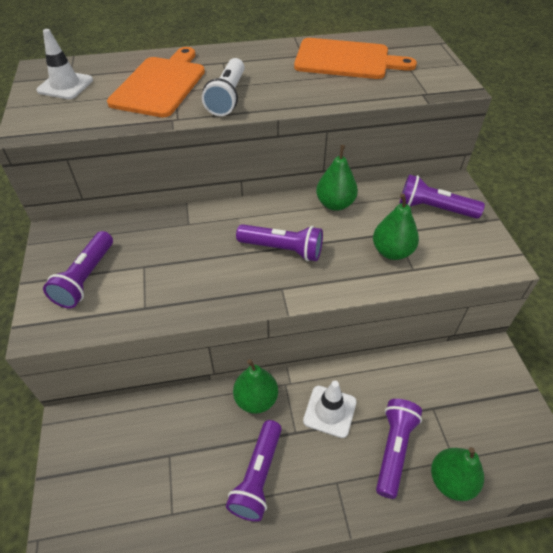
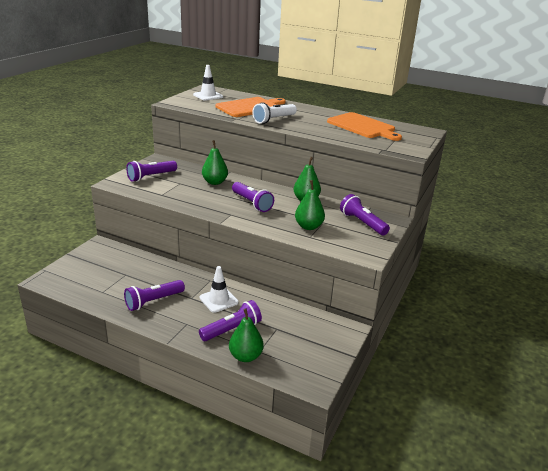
camera: 35 degrees right, 20 degrees down
green pear [233,359,278,414] -> green pear moved to [202,140,228,185]

